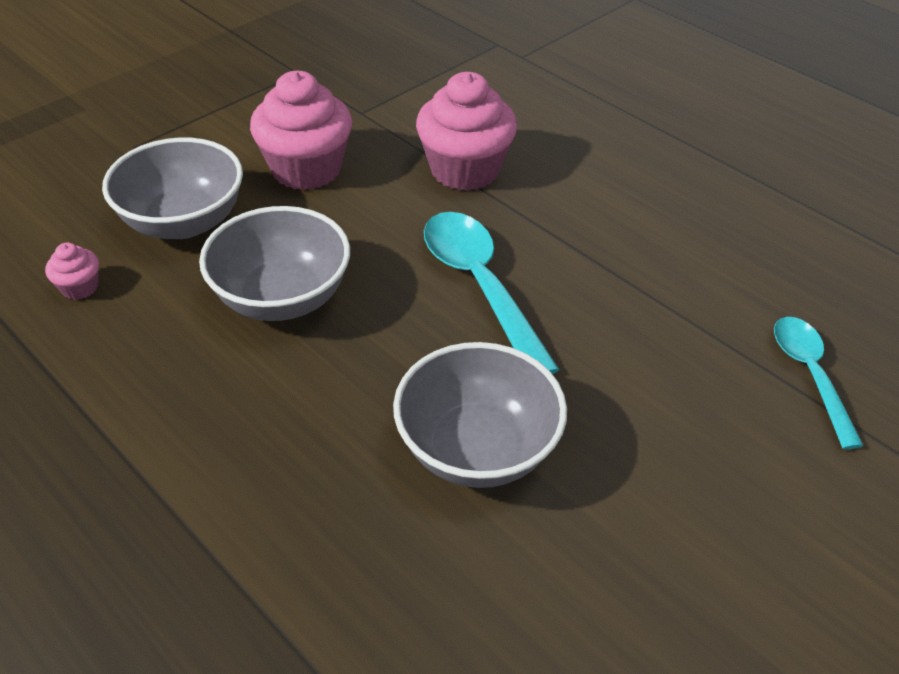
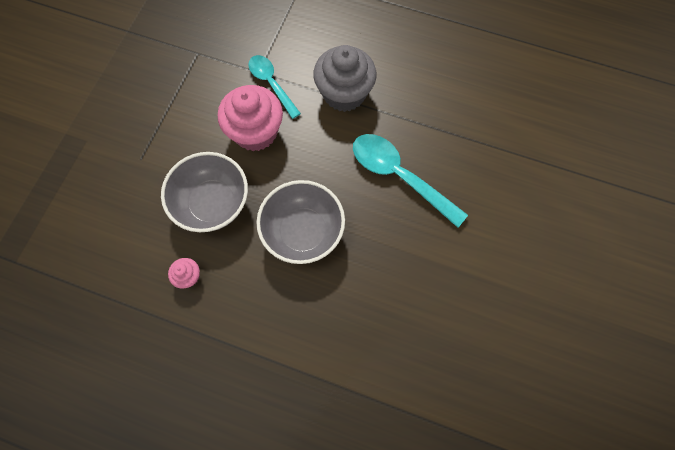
camera: 25 degrees left, 25 degrees up
grey bowl [393,342,567,488] -> none
pink cupcake [416,72,517,191] -> grey cupcake [313,45,377,112]
turquoise spoon [774,317,863,449] -> turquoise spoon moved to [248,55,301,119]

